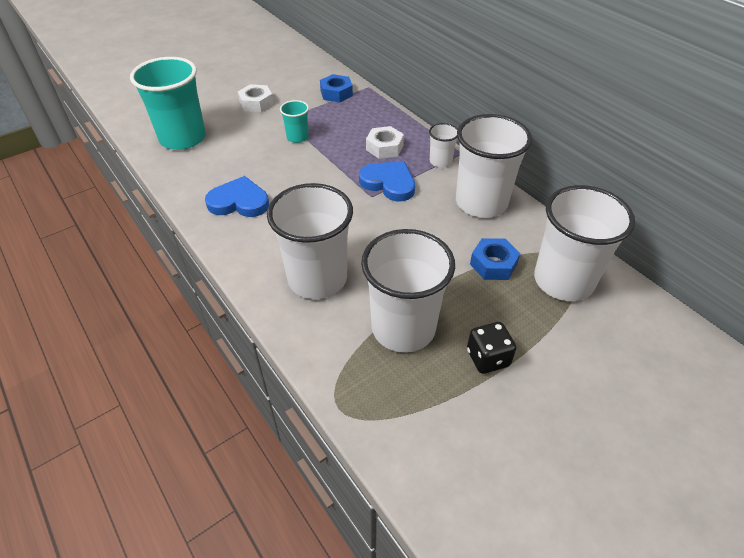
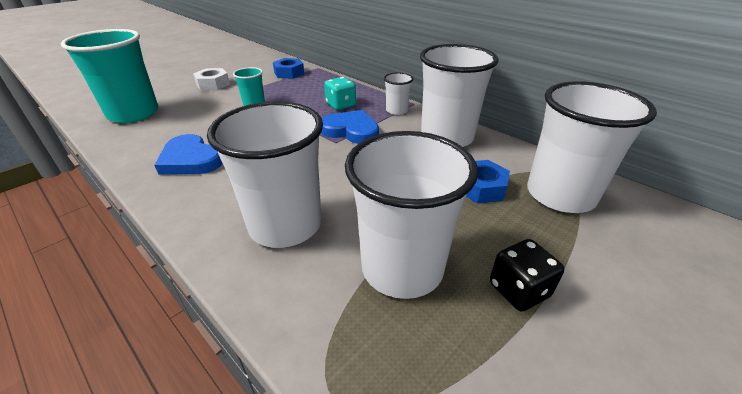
camera: 10 degrees left, 10 degrees down
blue heart [205,176,269,217] -> blue heart turned 135 degrees counterclockwise [155,134,223,175]
white nut [366,126,404,159] -> turquoise dice [324,77,356,110]

